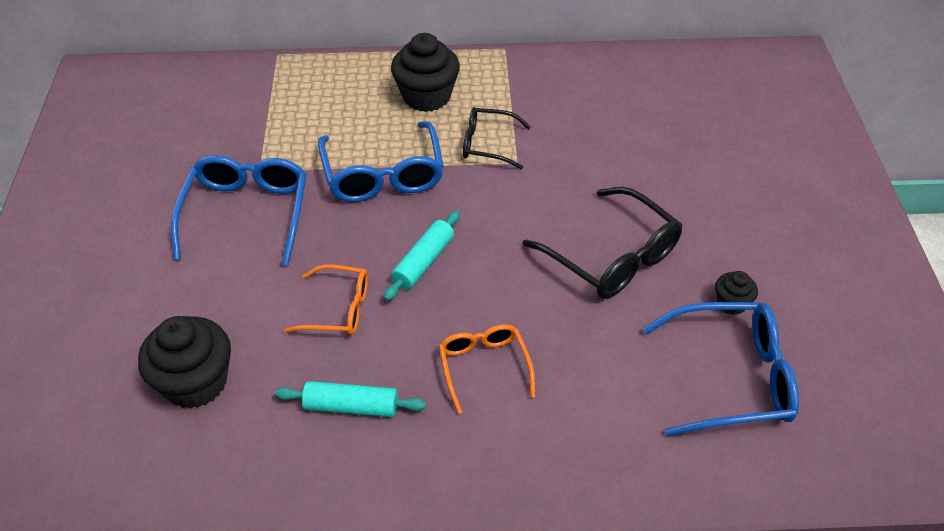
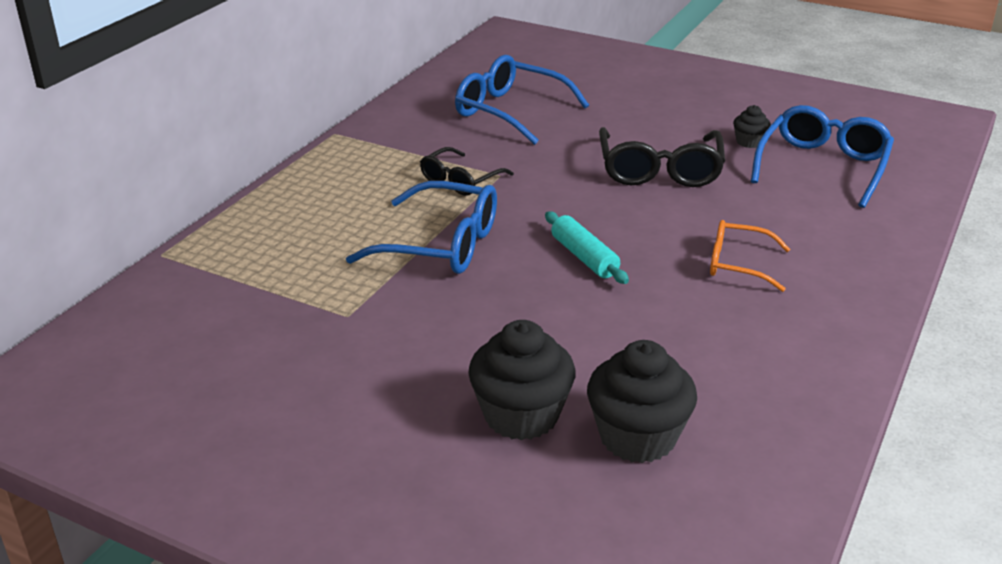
camera: 60 degrees left, 15 degrees down
blue glasses [171,155,307,266] -> blue glasses moved to [455,55,589,145]
turquoise rolling pin [275,381,426,417] -> none
orange glasses [284,265,368,335] -> none
black cupcake [391,33,460,112] -> black cupcake moved to [468,320,575,440]
black glasses [522,187,682,299] -> black glasses turned 105 degrees clockwise [599,127,725,187]

